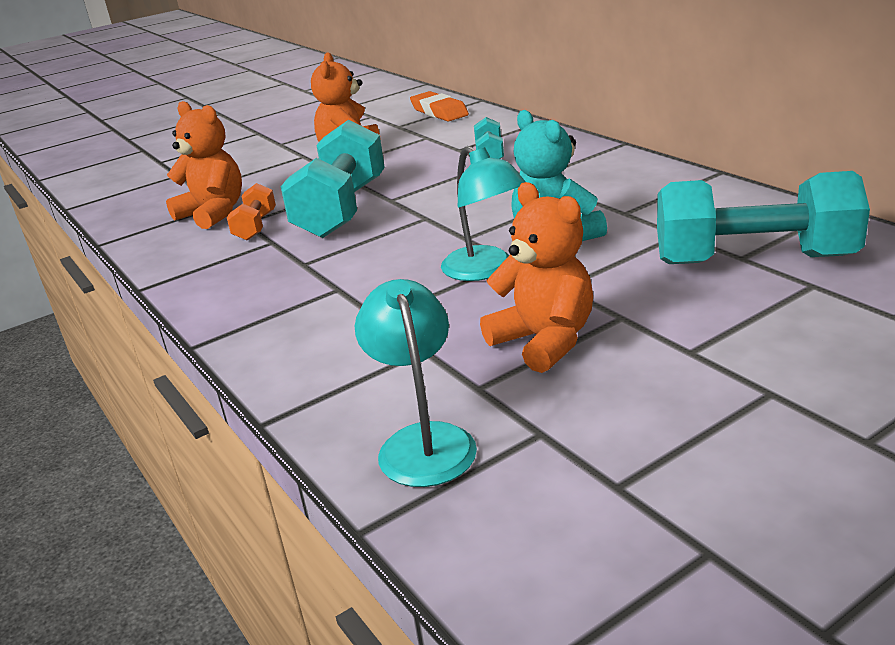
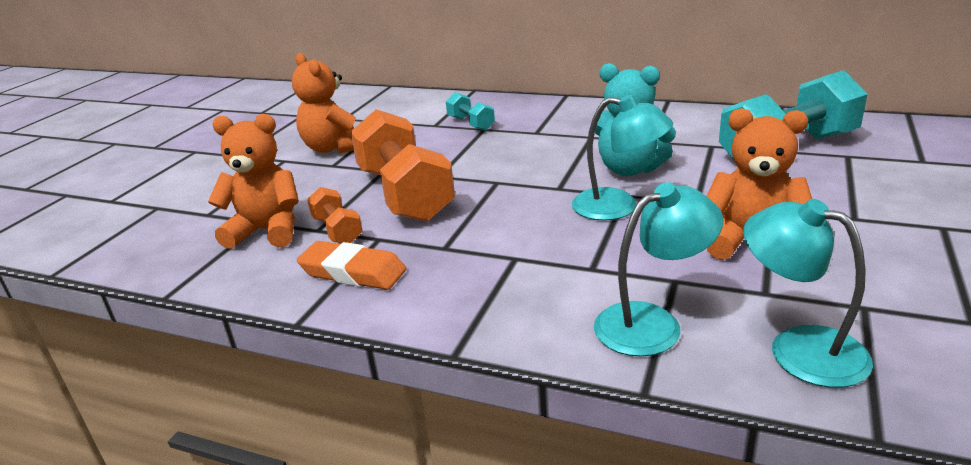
camera: 35 degrees left, 0 degrees up
turquoise dumbbell [281,120,385,238] -> orange dumbbell [350,109,455,222]
orange eraser [410,91,469,122] -> orange eraser moved to [297,241,406,290]
none -> turquoise lamp [594,182,723,357]

